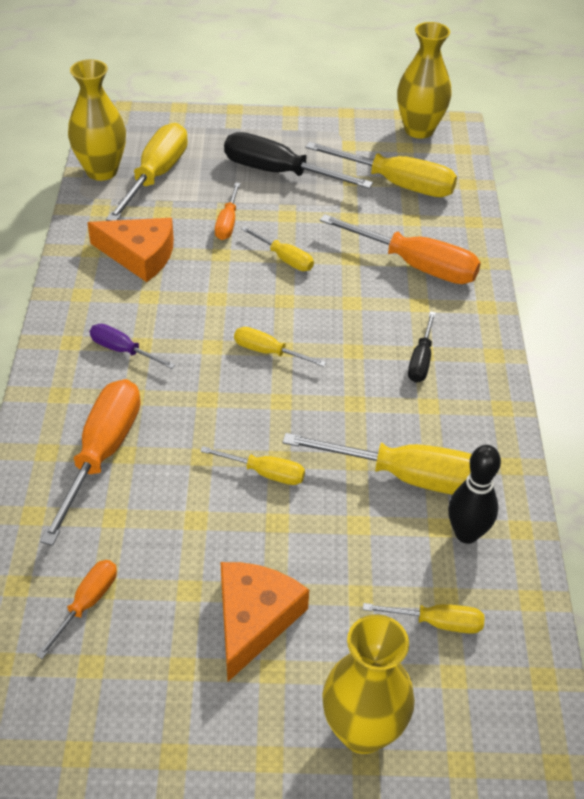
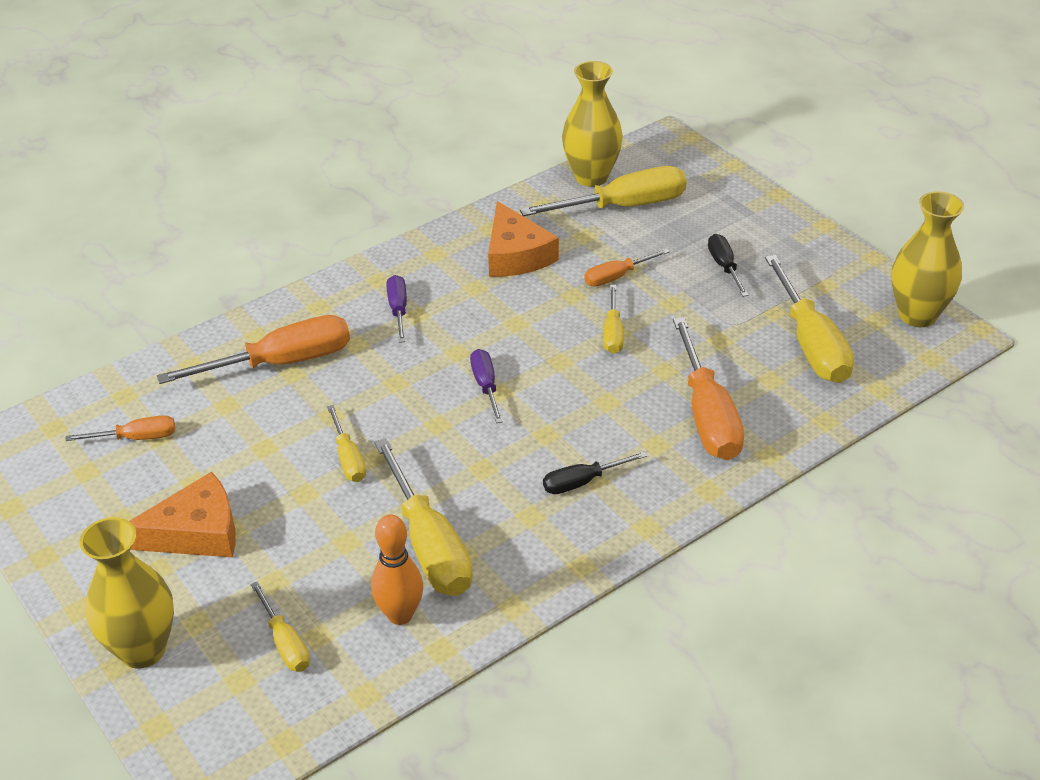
camera: 55 degrees right, 5 degrees down
black screwdriver [224,132,373,189] -> black screwdriver [708,234,749,297], size x0.53
yellow screwdriver [234,327,326,367] -> purple screwdriver [470,349,503,423]
black bowling pin [448,445,501,544] -> orange bowling pin [371,514,423,625]

